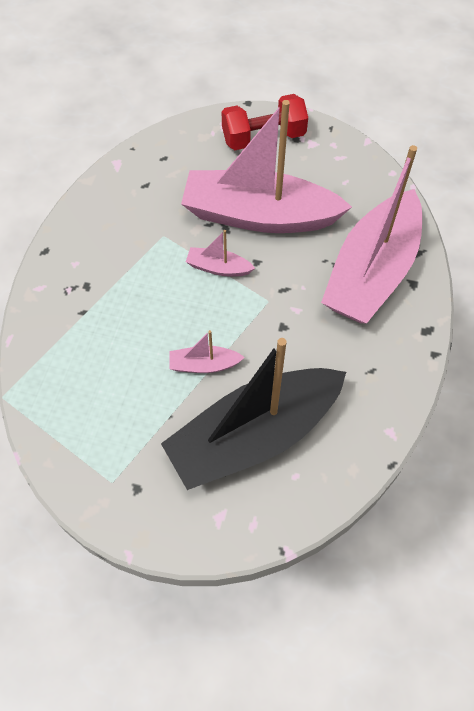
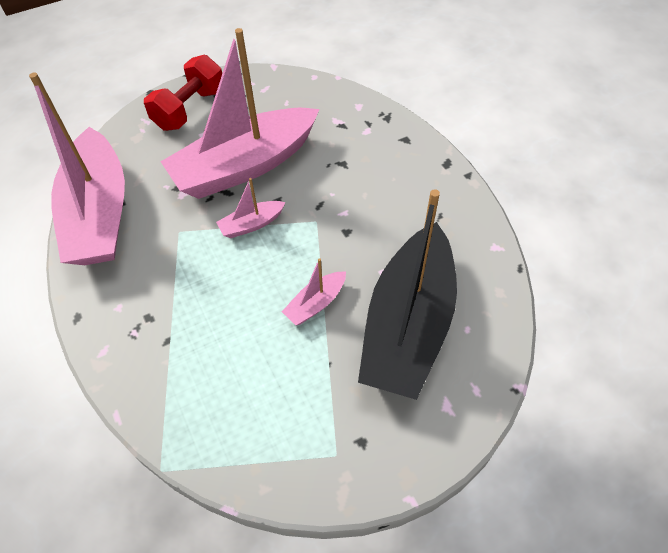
camera: 40 degrees left, 5 degrees down
pink boat [321,145,422,324] -> pink boat moved to [29,72,125,265]

